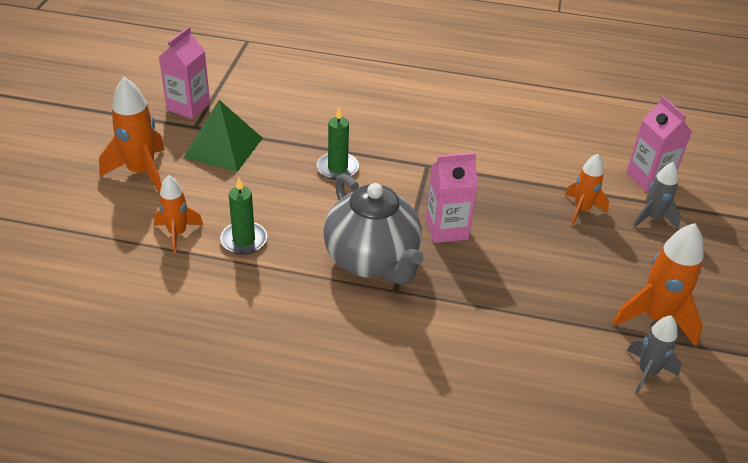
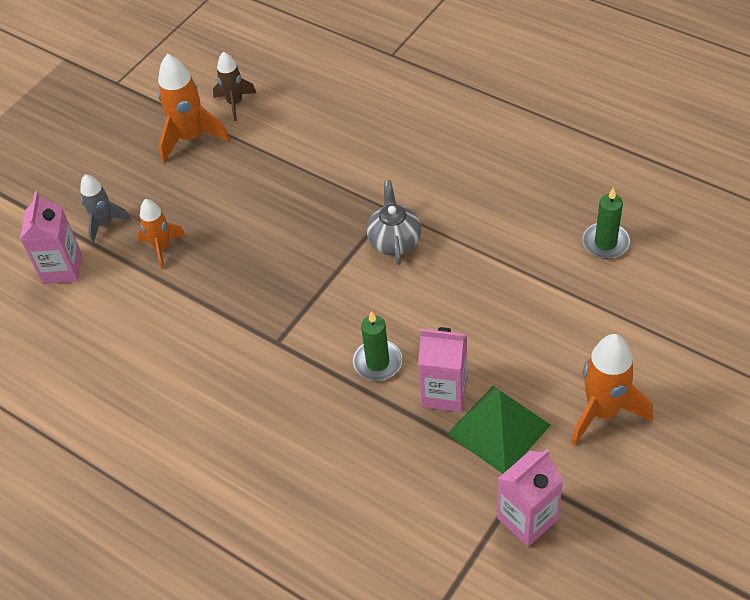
camera: 150 degrees left, 10 degrees up
orange rocket [154,175,203,253] -> none
green candle [220,177,267,255] -> green candle moved to [582,187,630,259]
grey teapot [323,173,423,285] -> grey teapot [367,180,421,265], size x0.58
pink carton [426,152,478,243] -> pink carton moved to [418,327,467,412]
grey rocket [627,316,681,394] -> brown rocket [213,52,256,121]

